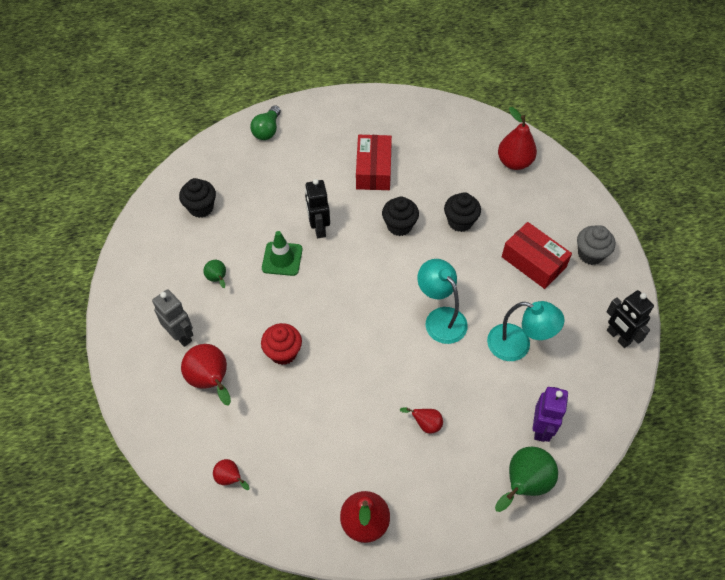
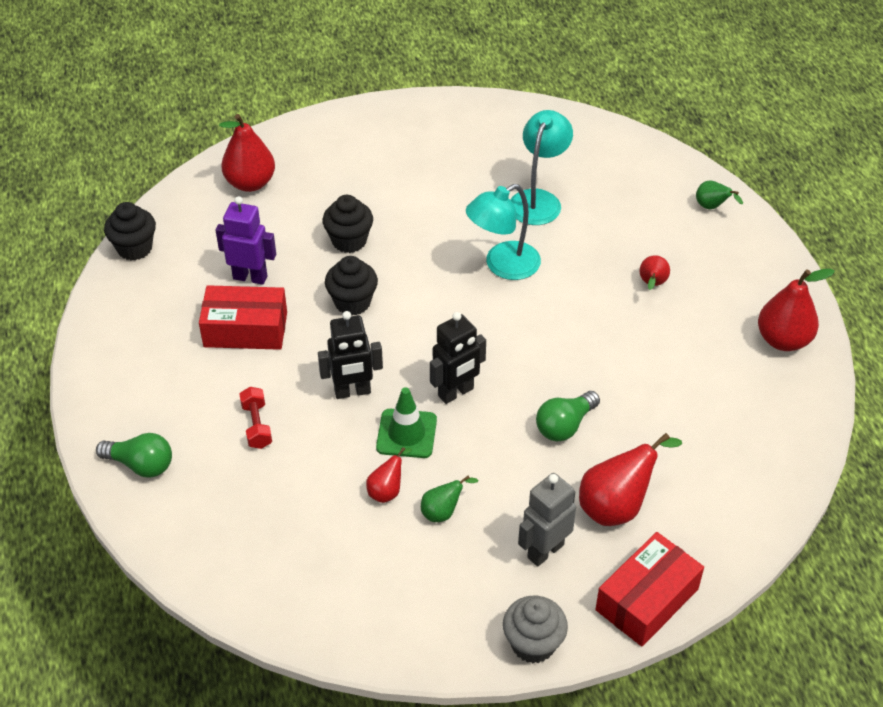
camera: 90 degrees left, 10 degrees down
black cupcake [179,178,216,218] -> black cupcake moved to [104,202,156,260]
red pear [213,459,249,490] -> red pear moved to [366,447,412,503]
red cupcake [261,323,302,365] -> green light bulb [536,391,600,442]
green pear [495,447,558,512] -> green pear [696,180,743,209], size x0.54
red box [502,222,572,289] -> red box moved to [595,532,704,647]
purple robot [532,387,568,442] -> purple robot moved to [216,196,276,285]
grey cupcake [577,225,615,265] -> grey cupcake moved to [503,596,568,663]
black robot [606,290,654,348] -> black robot moved to [430,312,486,404]
none -> red dumbbell [239,387,272,449]

